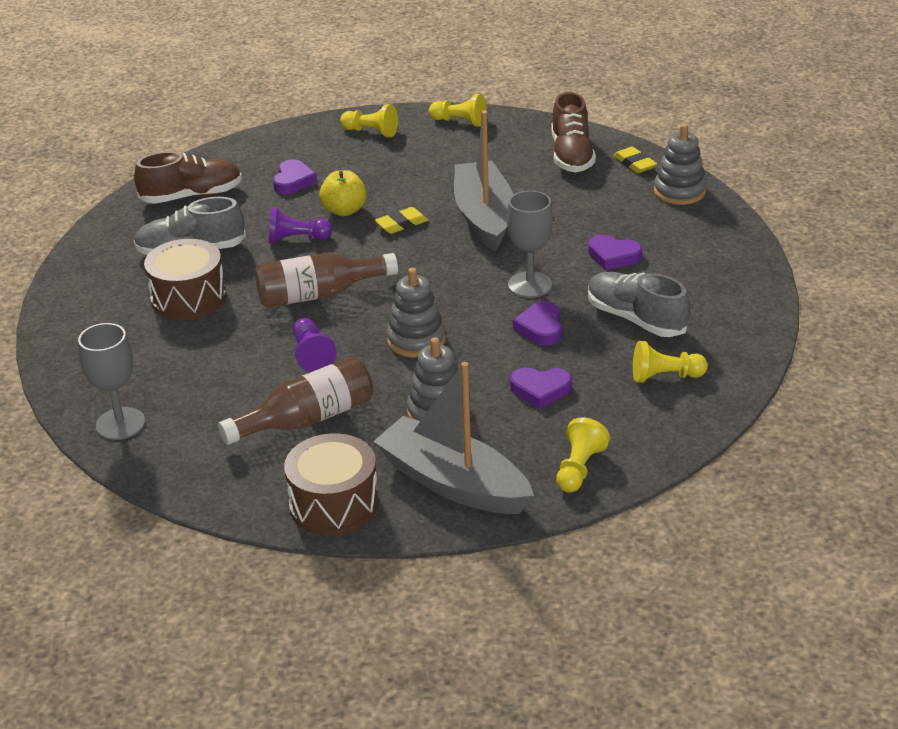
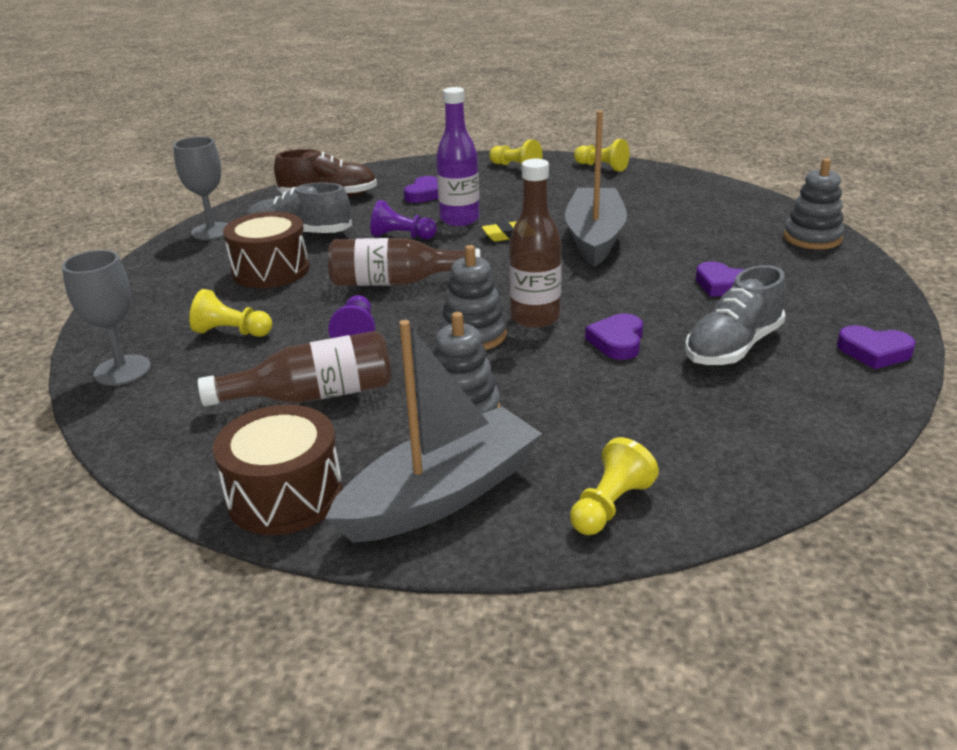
camera: 15 degrees right, 5 degrees down
yellow apple [319,170,367,216] -> purple bottle [436,87,480,226]
grey boat [373,362,534,514] -> grey boat turned 90 degrees clockwise [325,320,542,542]
grey goblet [507,190,553,298] -> grey goblet moved to [173,137,228,240]
purple heart [510,367,572,409] -> purple heart moved to [837,325,916,369]
brown shoe [551,92,596,173] -> none
grey shoe [588,272,690,337] -> grey shoe turned 105 degrees counterclockwise [685,265,786,365]
yellow eraser [614,147,657,173] -> none
yellow pawn [633,341,708,383] -> yellow pawn moved to [189,289,272,337]
none -> brown bottle [509,159,562,328]

